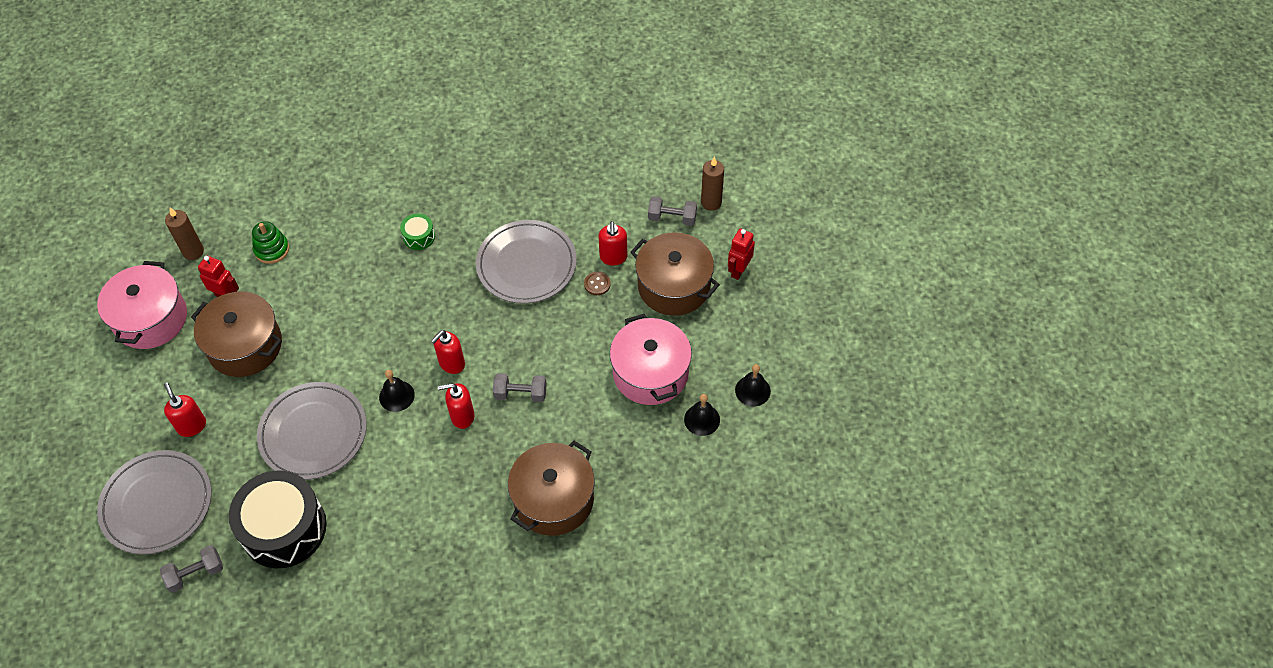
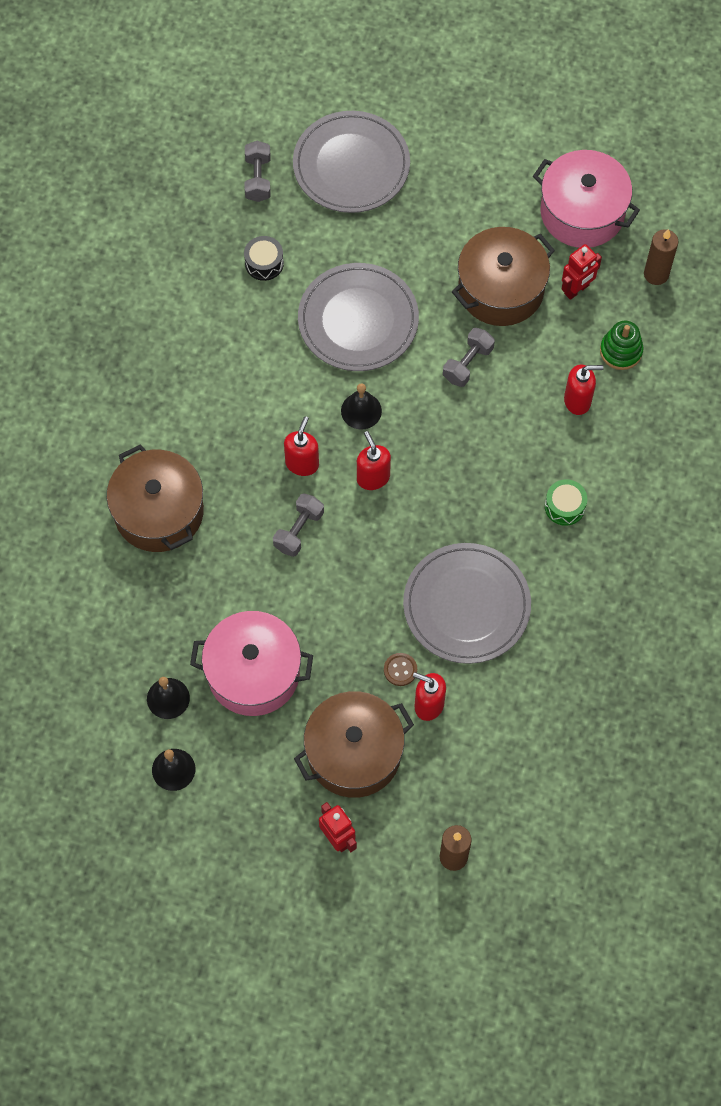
camera: 115 degrees right, 10 degrees up
red soap dispenser [164,383,206,437] -> red soap dispenser moved to [564,365,604,415]
black drum [229,470,327,568] -> black drum [244,236,284,281], size x0.44
grey dumbbell [648,196,697,226] -> grey dumbbell moved to [443,328,495,387]

